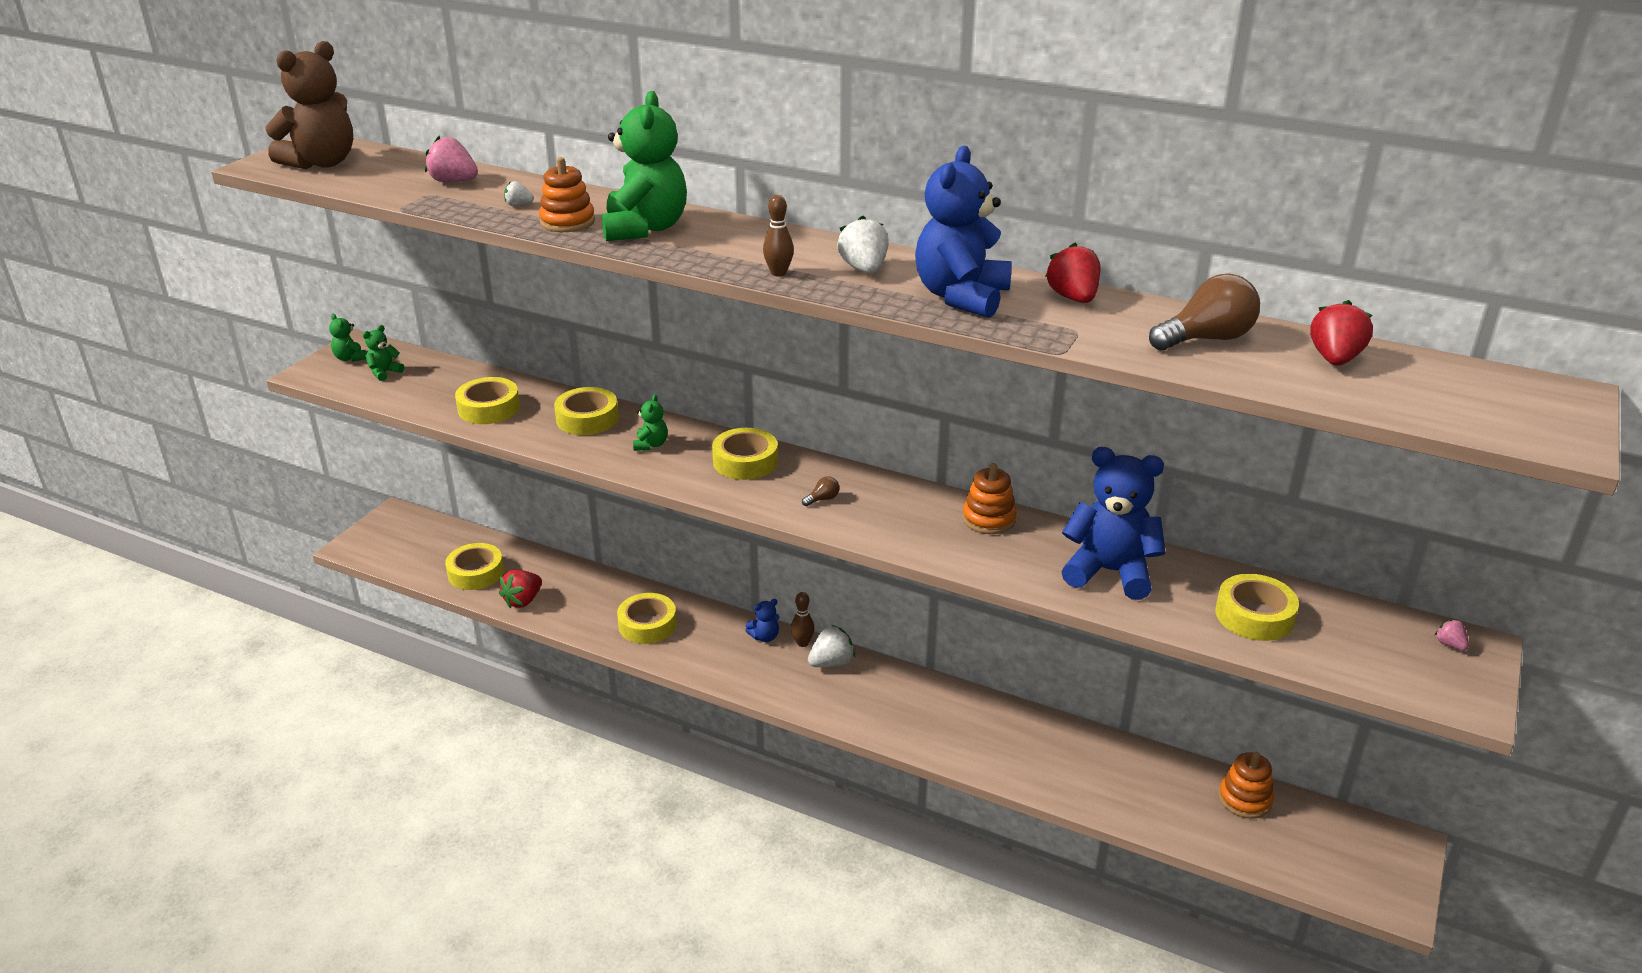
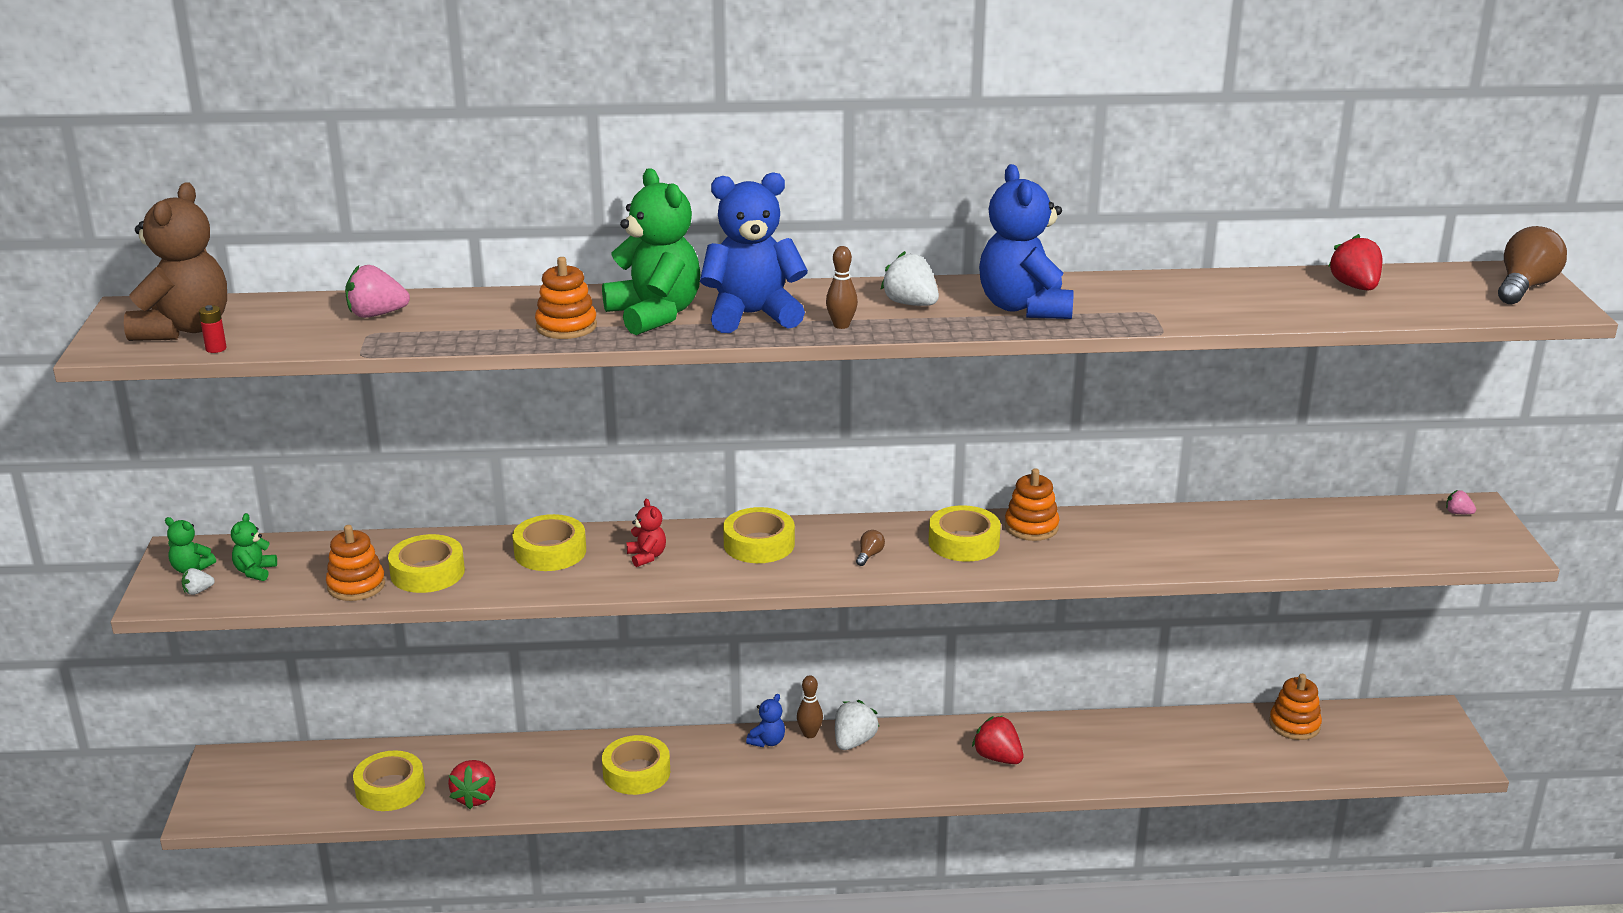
camera: 30 degrees left, 5 degrees down
white strawberry [504,181,534,206] -> white strawberry moved to [182,568,215,595]
green teddy bear [633,394,668,451] -> red teddy bear [627,499,666,567]
red strawberry [1045,243,1100,303] -> red strawberry moved to [972,716,1024,764]
blue teddy bear [1061,447,1166,600] -> blue teddy bear moved to [700,172,808,333]
brown light bulb [1149,274,1260,351] -> brown light bulb moved to [1498,226,1567,304]
yellow tape [1215,574,1299,641] -> yellow tape moved to [929,505,1001,562]
none -> red battery [199,305,227,353]
none -> orange stacking toy [326,525,385,601]

